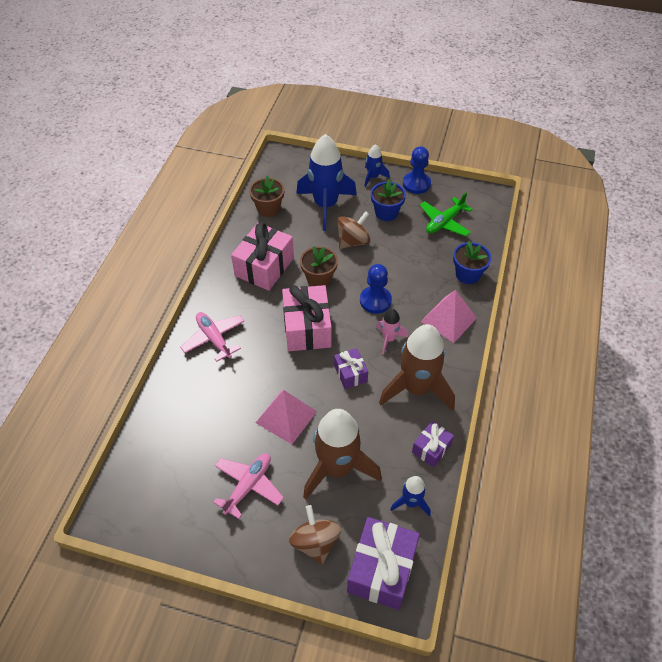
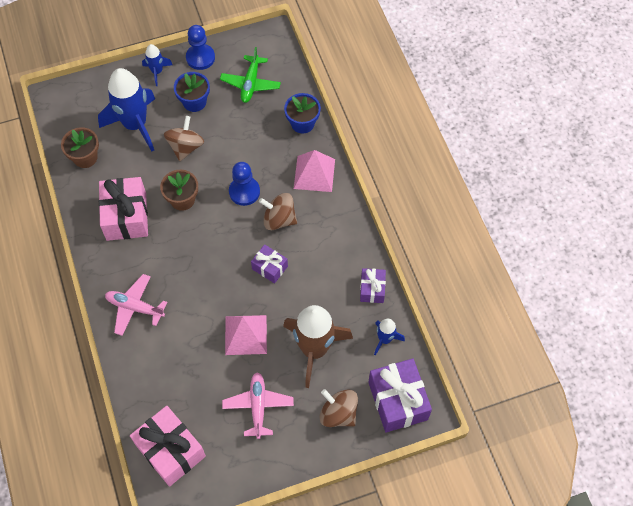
camera: 35 degrees left, 10 degrees up
pink gift [282,285,332,351] -> pink gift moved to [130,406,206,487]
pink rocket [376,309,408,355] -> brown spinning top [259,193,297,230]
brown rocket [379,324,455,411] -> none

